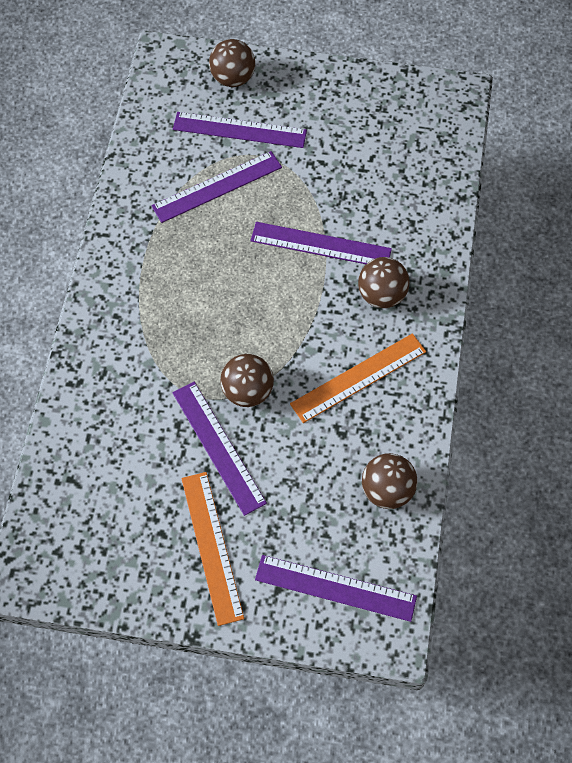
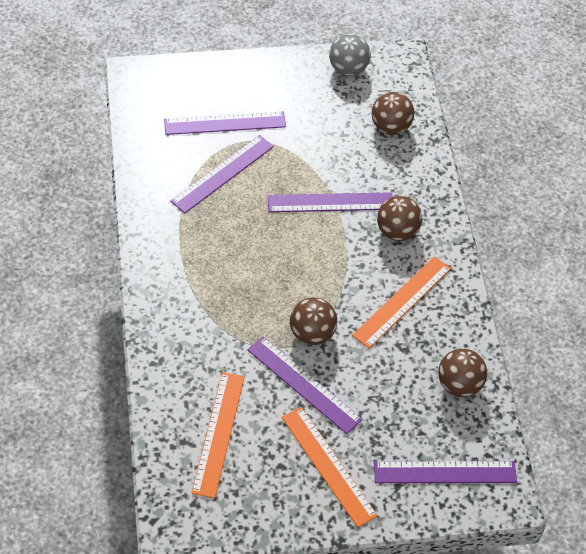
camera: 20 degrees left, 10 degrees down
brown ball [209,39,255,87] -> brown ball moved to [372,92,415,135]
none -> orange ruler [191,372,245,498]
none -> grey ball [329,34,371,76]

